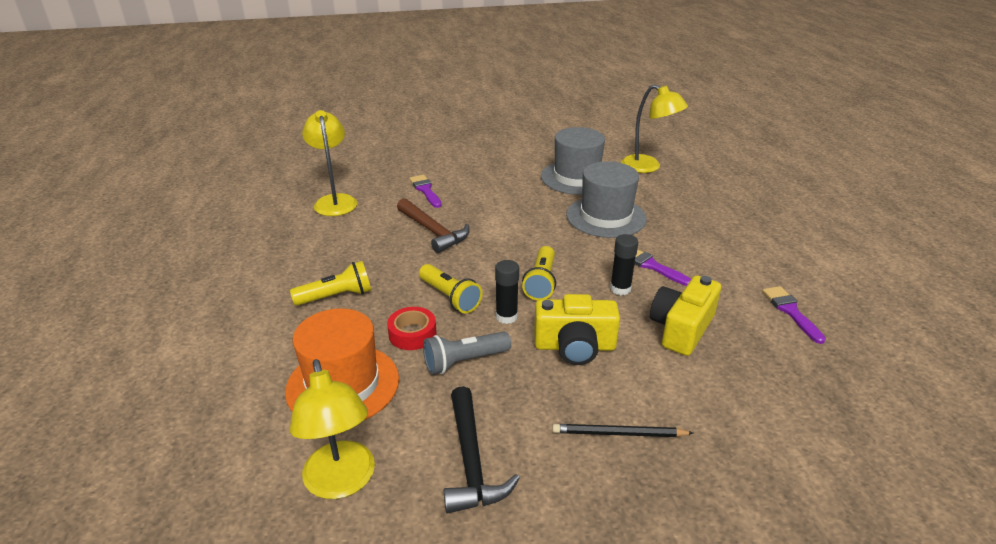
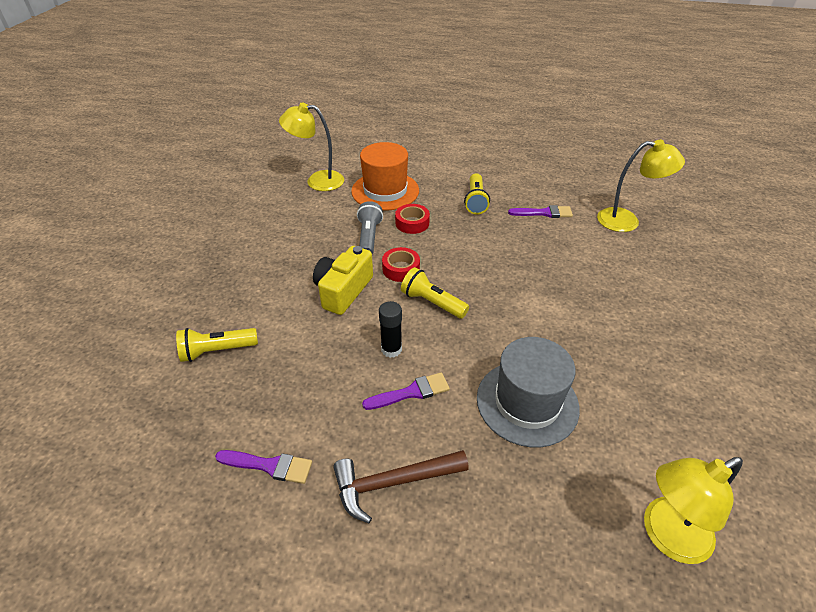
camera: 115 degrees right, 10 degrees up
brown hammer [397,198,470,253] -> brown hammer moved to [333,450,469,523]
purple brush [409,175,442,208] -> purple brush moved to [508,205,573,218]
yellow flashlight [419,264,482,313] -> yellow flashlight moved to [176,328,258,362]
black hammer [444,386,520,514] -> none
black glue stick [495,260,519,324] -> red tape [382,247,420,282]
grey hat [541,127,605,195] -> none
black pencil [552,424,693,437] -> none
yellow camera [650,275,721,356] -> none

